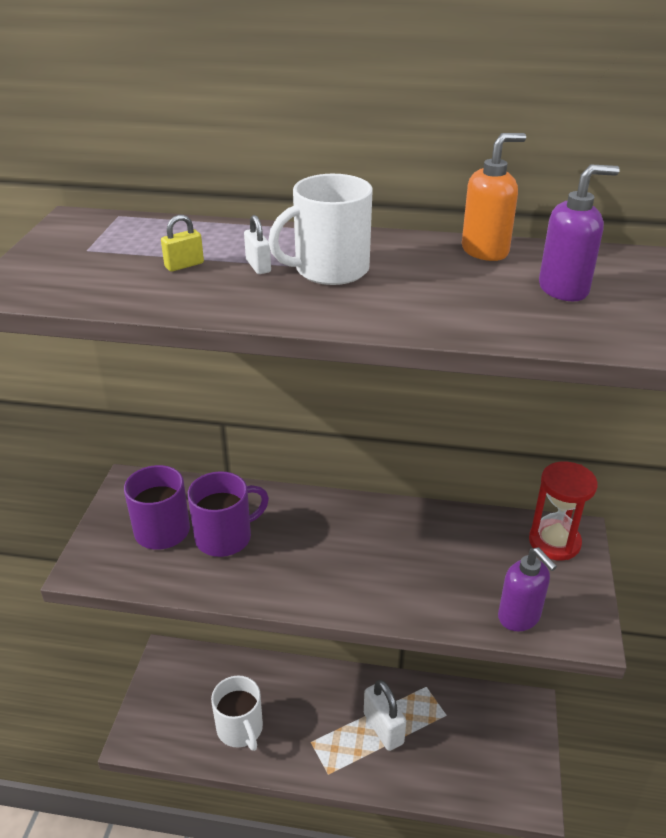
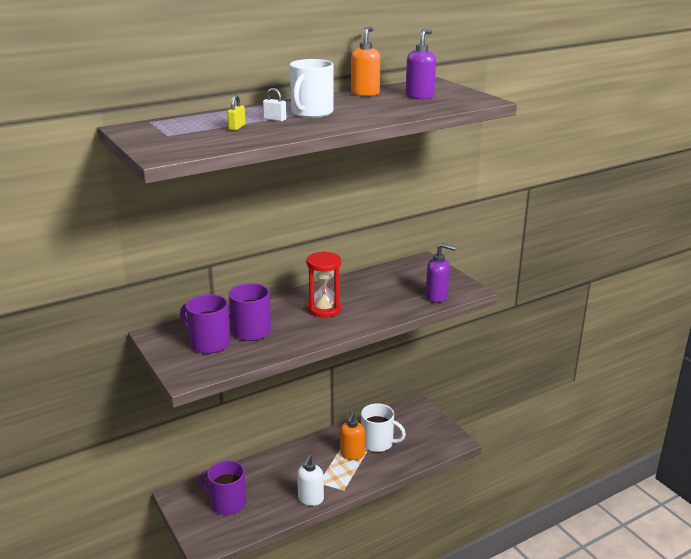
camera: 40 degrees left, 10 degrees down
white mug [211,676,263,751] -> white mug moved to [361,403,406,452]
white padlock [364,680,406,751] -> orange soap dispenser [340,412,365,460]
red hourglass [529,461,598,561] -> red hourglass moved to [306,251,341,318]
none -> purple mug [199,460,247,515]
none -> white soap dispenser [297,455,324,506]

